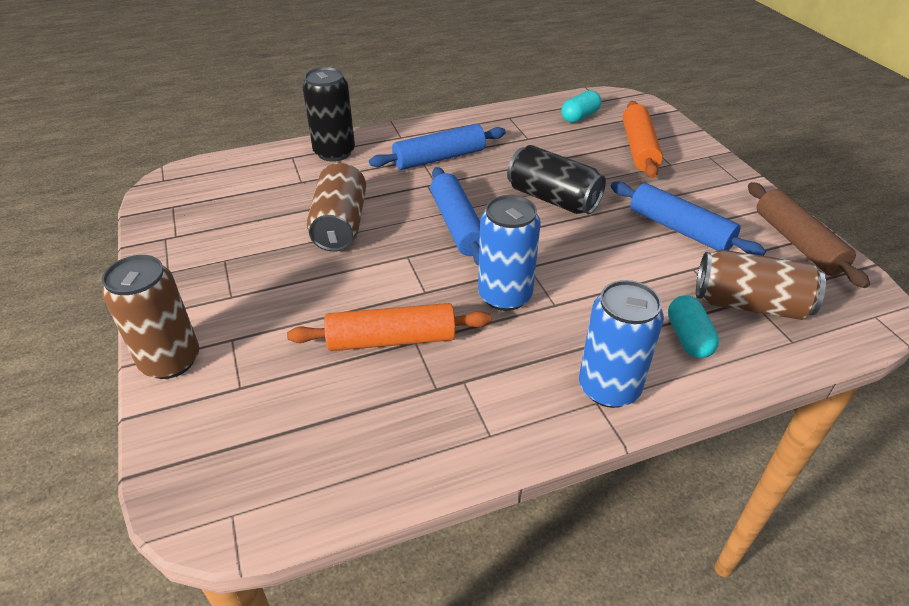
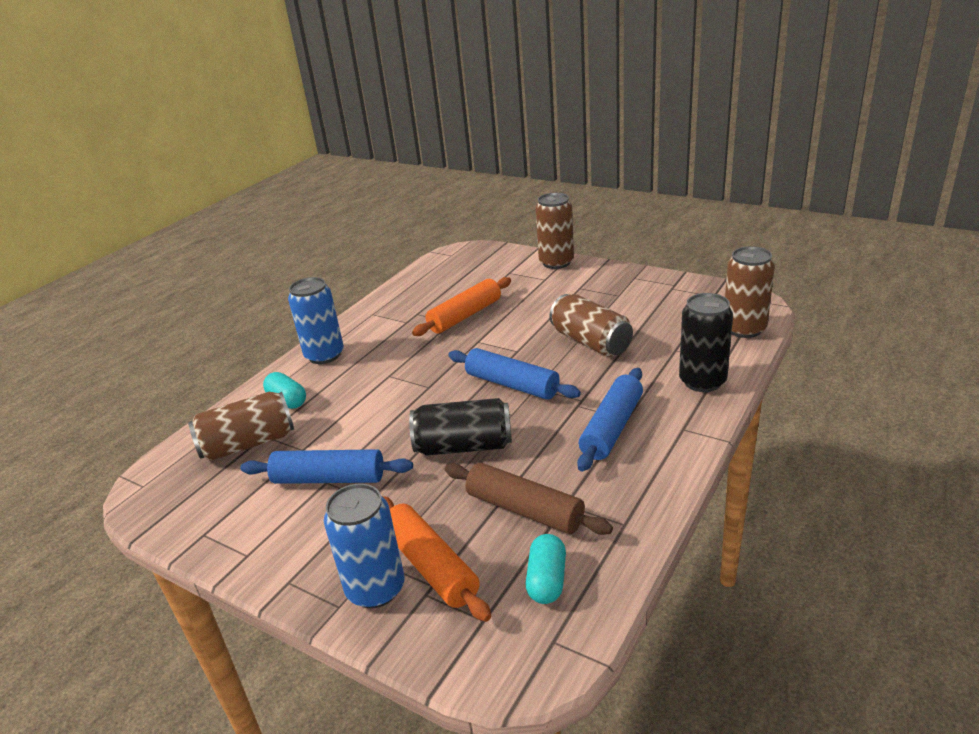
camera: 145 degrees right, 10 degrees down
blue can [478,195,541,311] -> blue can moved to [324,484,404,608]
brown rolling pin [748,182,870,288] -> brown rolling pin moved to [445,463,613,535]
none -> brown can [725,246,775,338]

